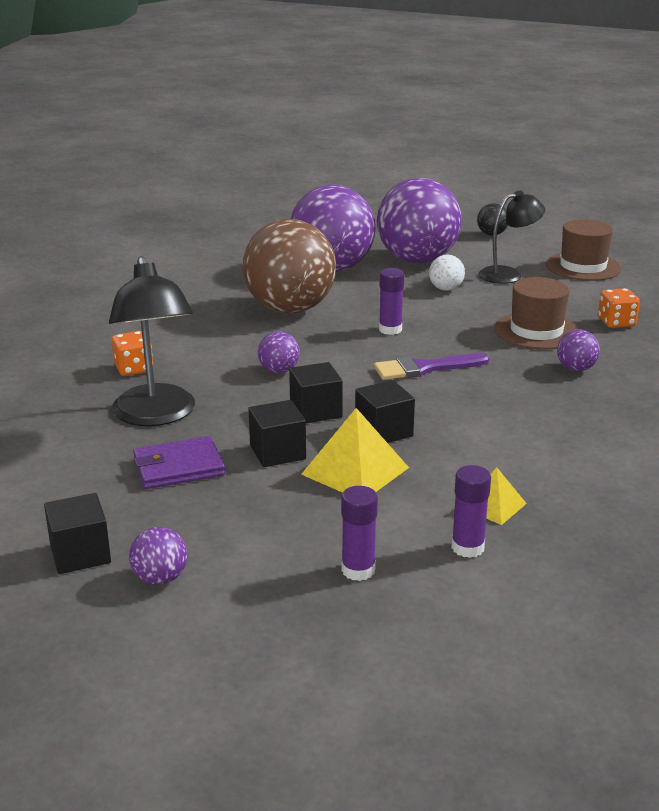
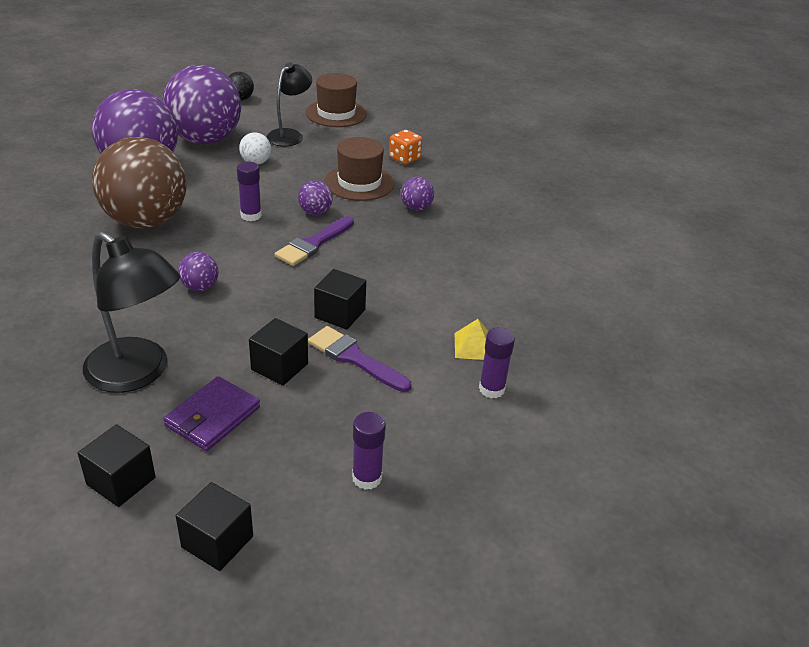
camera: 40 degrees left, 10 degrees up
orange dice [112,331,153,376] -> none
purple ball [129,527,187,585] -> purple ball moved to [298,180,333,215]
black cube [289,362,343,423] -> black cube moved to [78,424,156,507]
yellow pyramid [301,408,409,493] -> purple brush [308,326,411,392]
purple glue stick [341,486,378,581] -> purple glue stick moved to [352,412,386,490]

